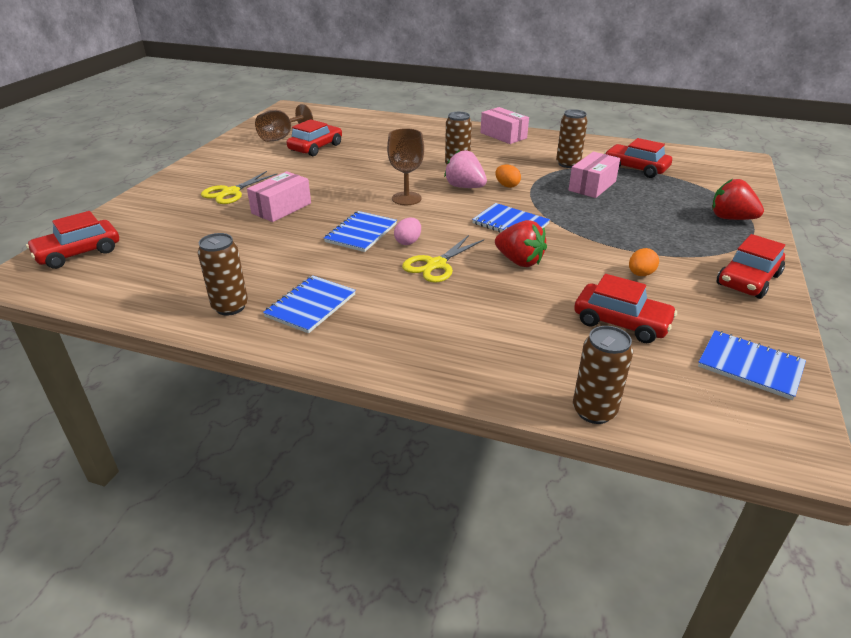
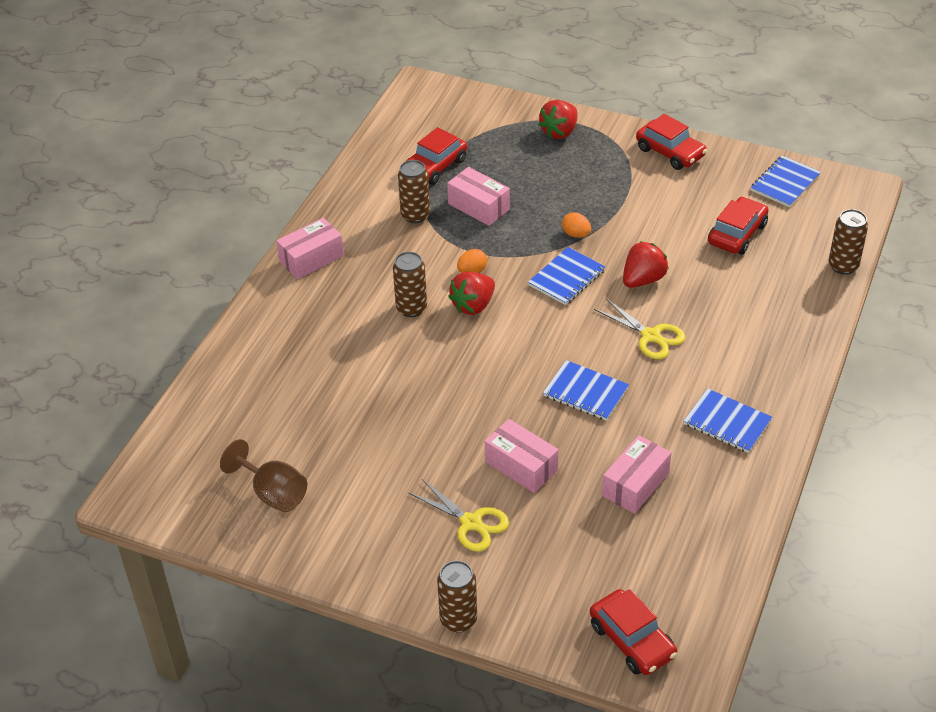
camera: 85 degrees left, 10 degrees up
brown can [198,233,248,316] -> brown can moved to [437,560,477,632]
red car [287,119,342,156] -> none
brown goblet [387,128,424,205] -> none
pink egg [394,217,421,245] -> none
pink strawberry [444,150,487,188] -> red strawberry [448,272,495,315]
orange egg [629,248,659,276] -> orange egg moved to [562,212,591,238]
none -> pink box [602,435,671,514]

